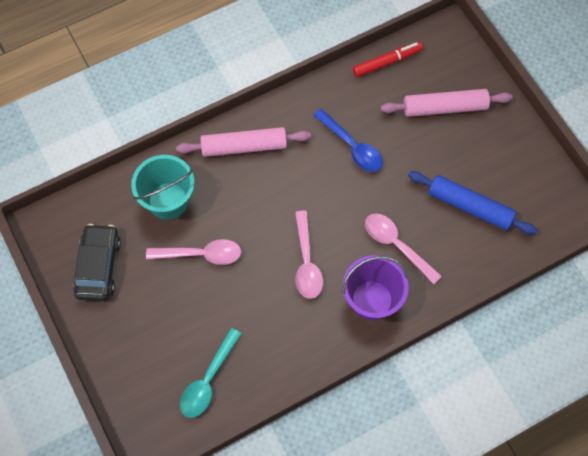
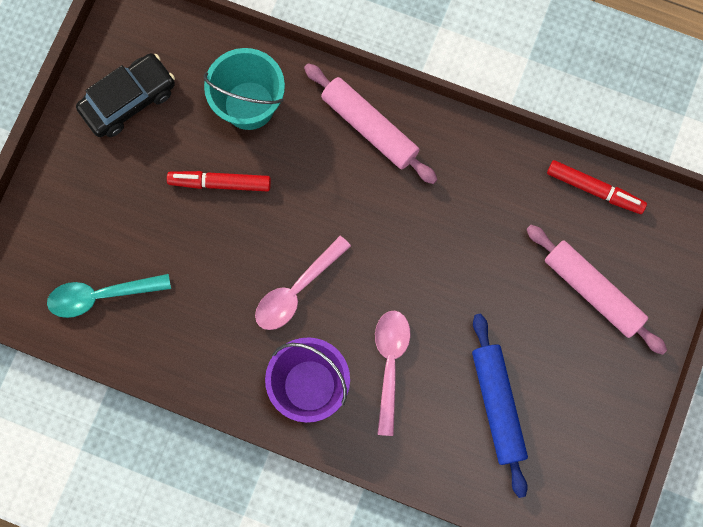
camera: 50 degrees right, 10 degrees up
pink spoon [146,239,241,265] -> red marker [167,171,271,191]
blue spoon [313,108,383,172] -> none

